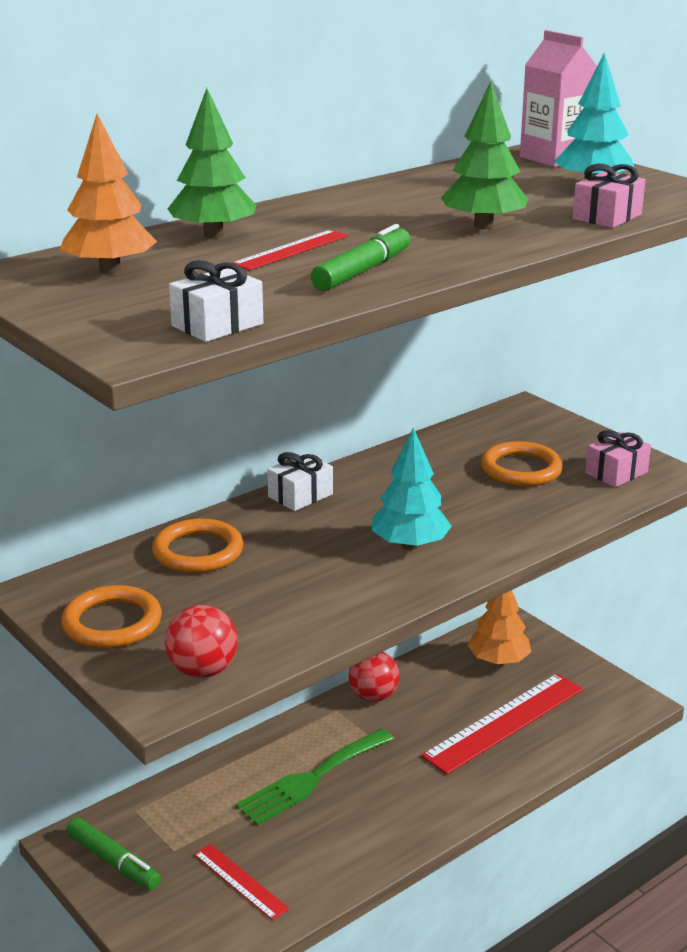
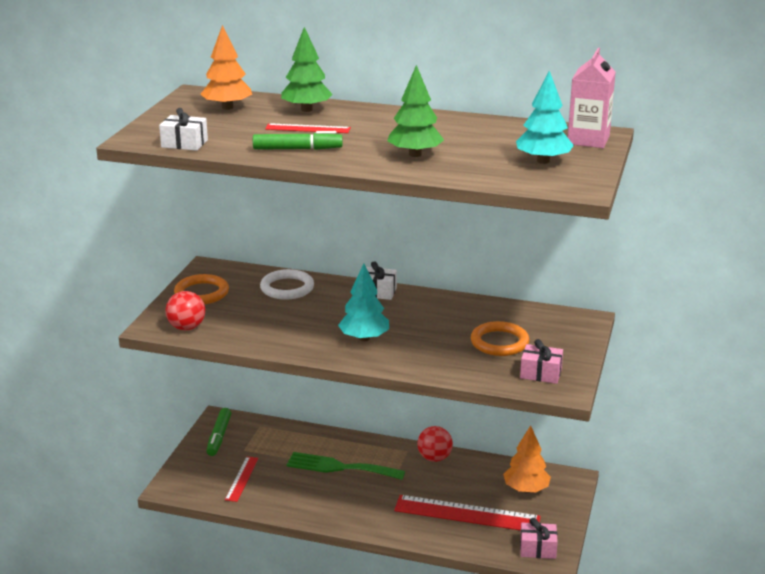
camera: 55 degrees right, 0 degrees up
orange ring [152,518,243,573] -> white ring [260,269,314,300]
pink gift [573,164,646,228] -> pink gift moved to [520,518,558,559]

